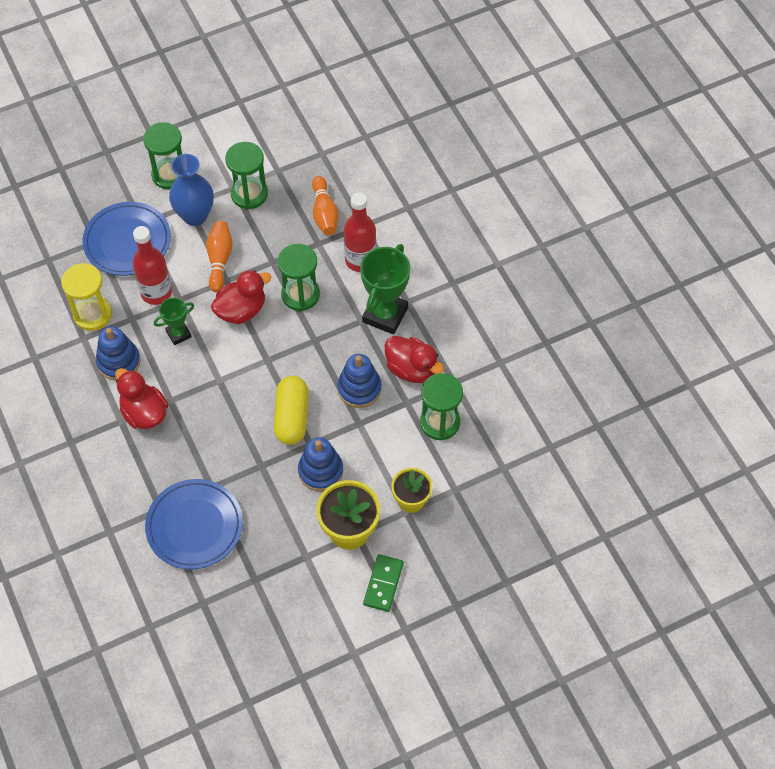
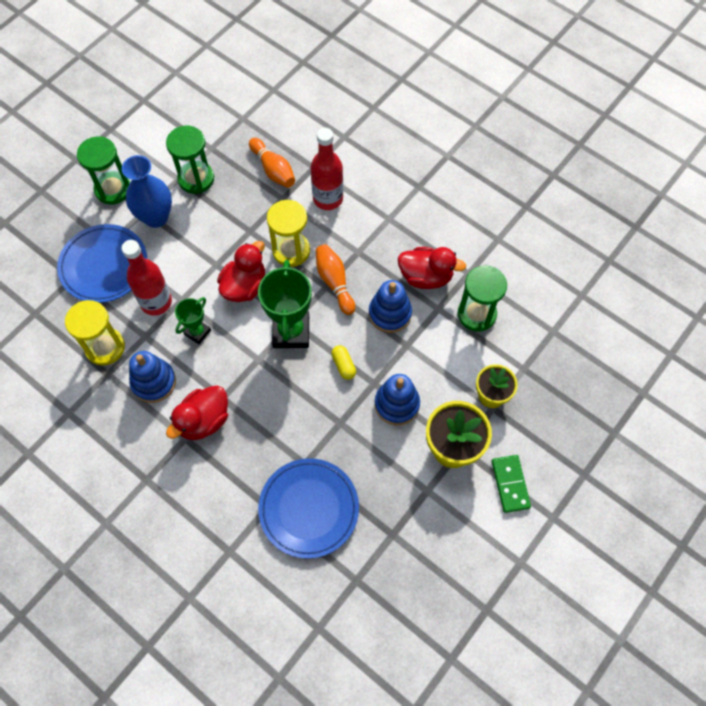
camera: 25 degrees left, 5 degrees up
red duck [115,368,168,429] -> red duck turned 75 degrees counterclockwise [166,385,228,440]
orange bowling pin [206,221,233,292] -> orange bowling pin moved to [316,244,355,315]
yellow capsule [274,376,308,445] -> yellow capsule [331,345,356,380], size x0.51
green hourglass [277,244,320,311] -> yellow hourglass [267,200,310,267]
green trophy [360,244,410,334] -> green trophy moved to [258,260,312,348]

